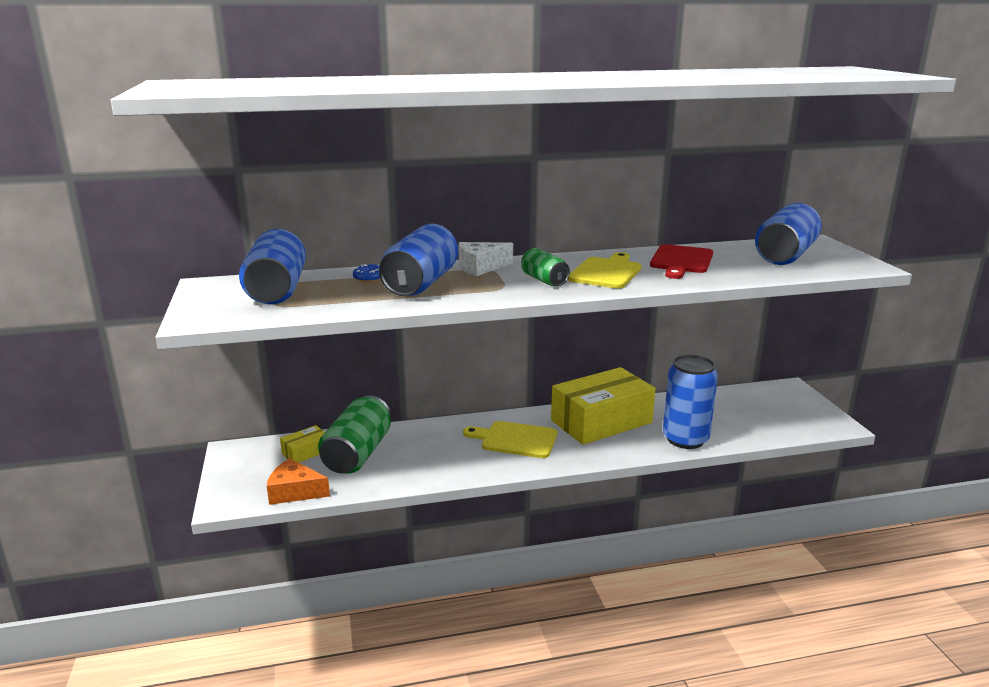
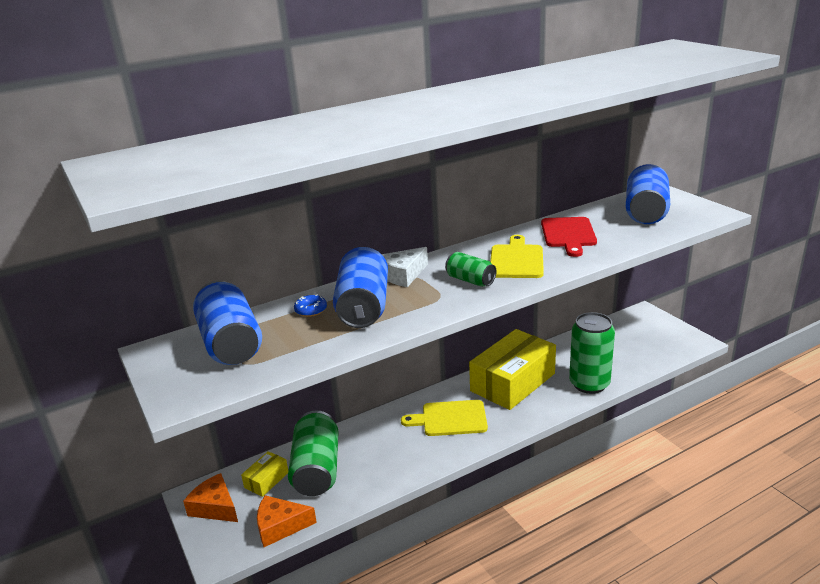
camera: 15 degrees left, 5 degrees up
blue can [663,355,718,449] -> green can [569,312,615,394]
none -> orange cheese [183,473,238,522]

